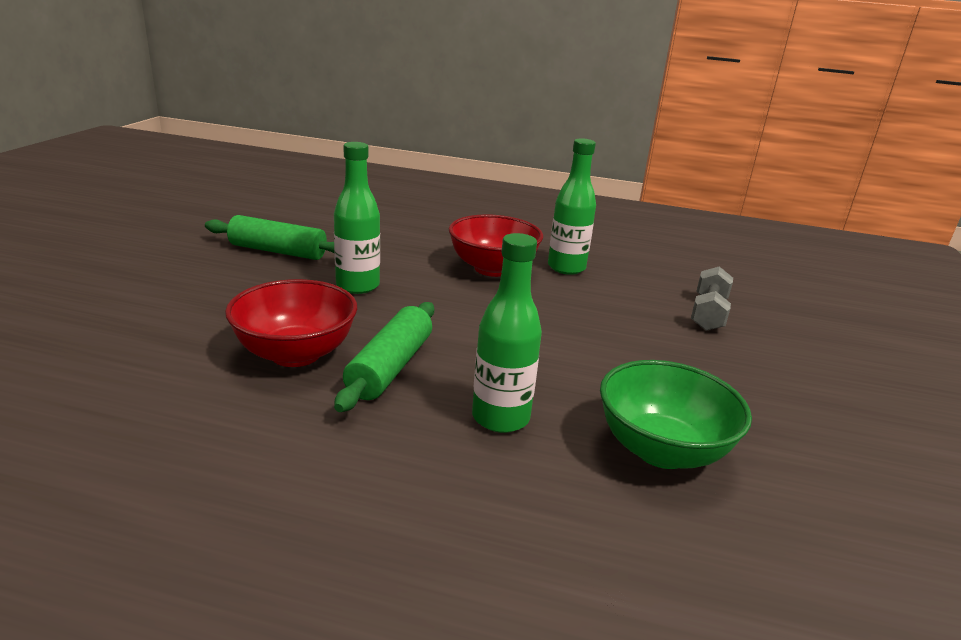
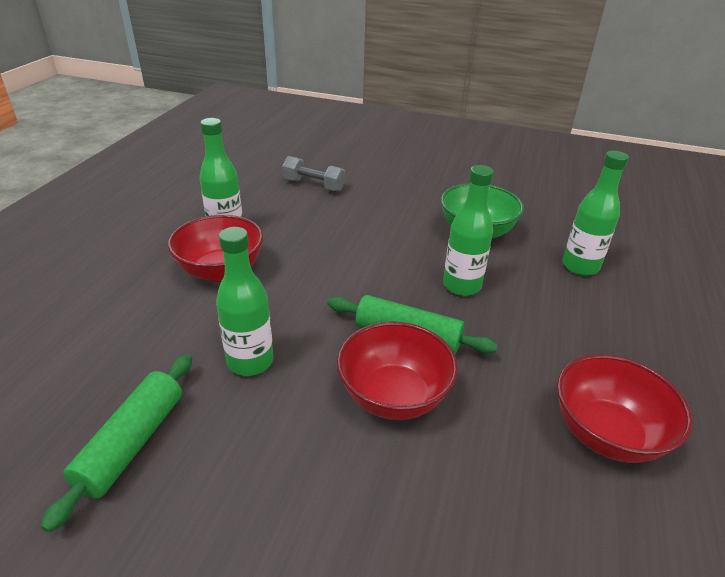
camera: 85 degrees left, 10 degrees up
none -> red bowl [557,354,693,463]
none -> green bottle [562,151,629,276]

